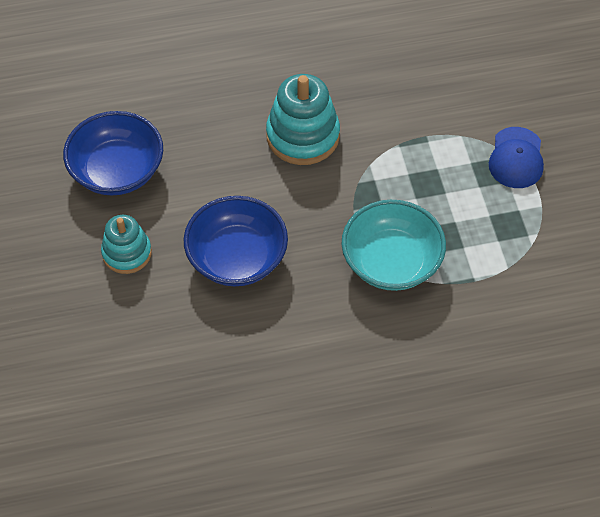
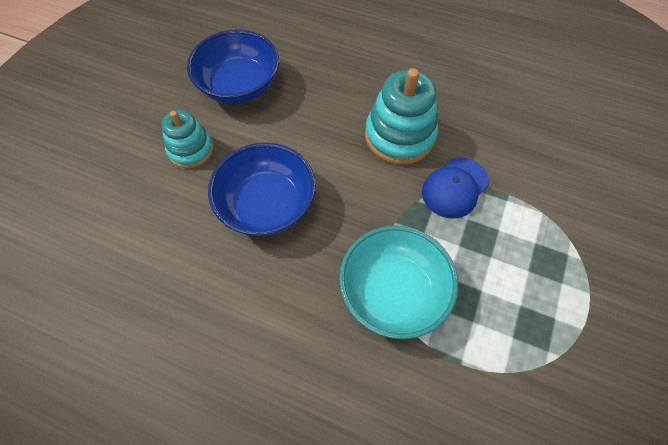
camera: 35 degrees right, 5 degrees up
blue cap [489,127,544,188] -> blue cap moved to [422,157,489,219]

